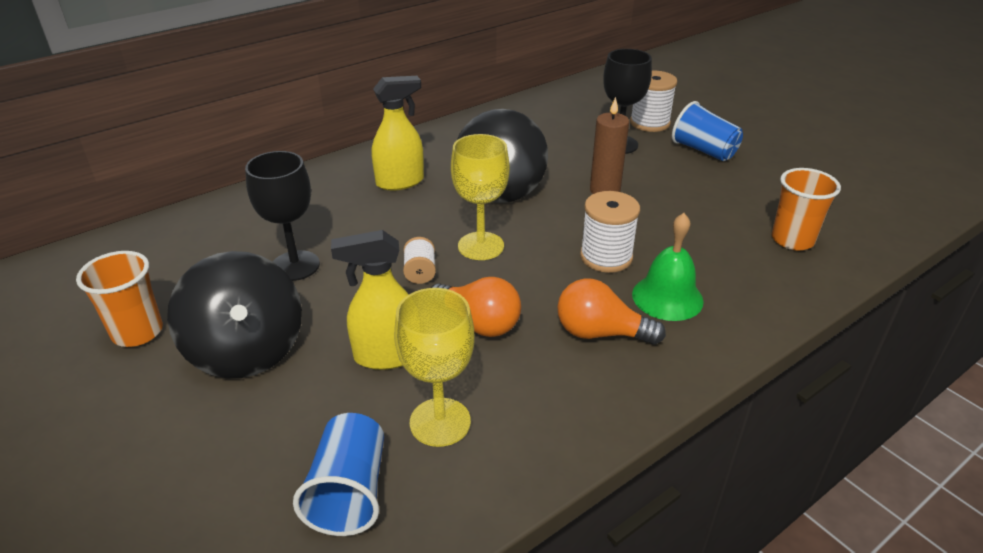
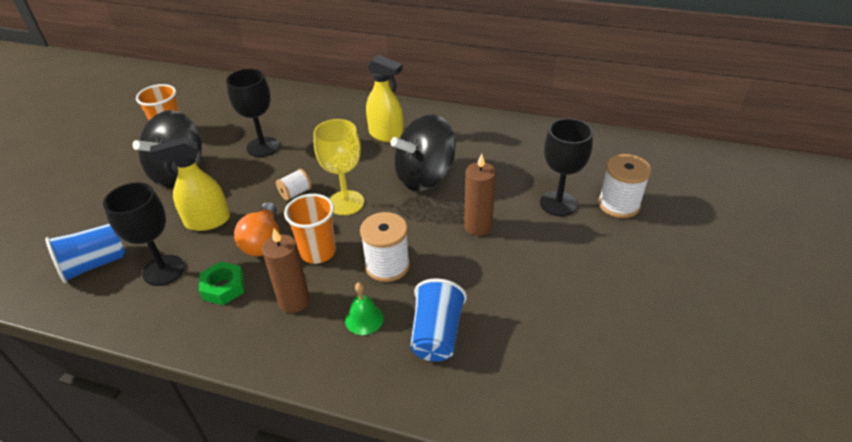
camera: 55 degrees right, 5 degrees up
yellow spray bottle [331,230,409,370] -> yellow spray bottle turned 60 degrees counterclockwise [150,137,230,231]
yellow goblet [394,288,475,447] -> black goblet [103,182,185,286]
orange light bulb [557,279,666,345] -> brown candle [262,228,310,313]
green bell [632,213,704,321] -> green bell [345,282,384,335], size x0.64
blue cup [672,101,743,161] -> blue cup moved to [410,278,467,362]
orange cup [772,168,841,250] -> orange cup moved to [284,194,336,264]
none -> green nut [199,261,244,305]

